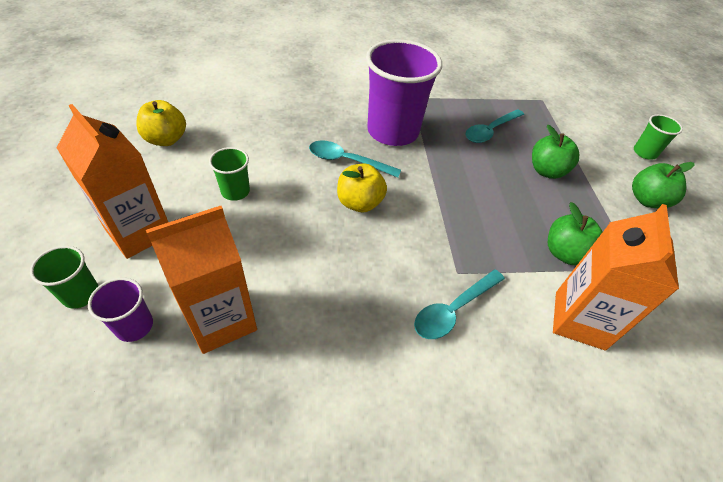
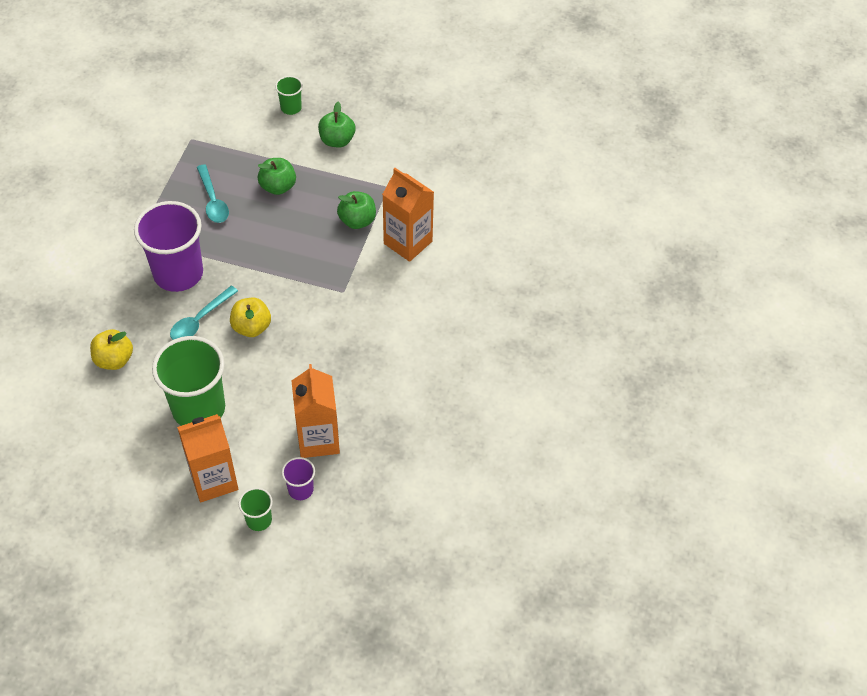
camera: 65 degrees left, 5 degrees up
yellow apple [136,100,186,146] -> yellow apple moved to [90,329,133,370]
green cup [209,147,250,201] -> green cup [152,336,225,426], size x2.17
turquoise spoon [414,270,505,339] -> none

